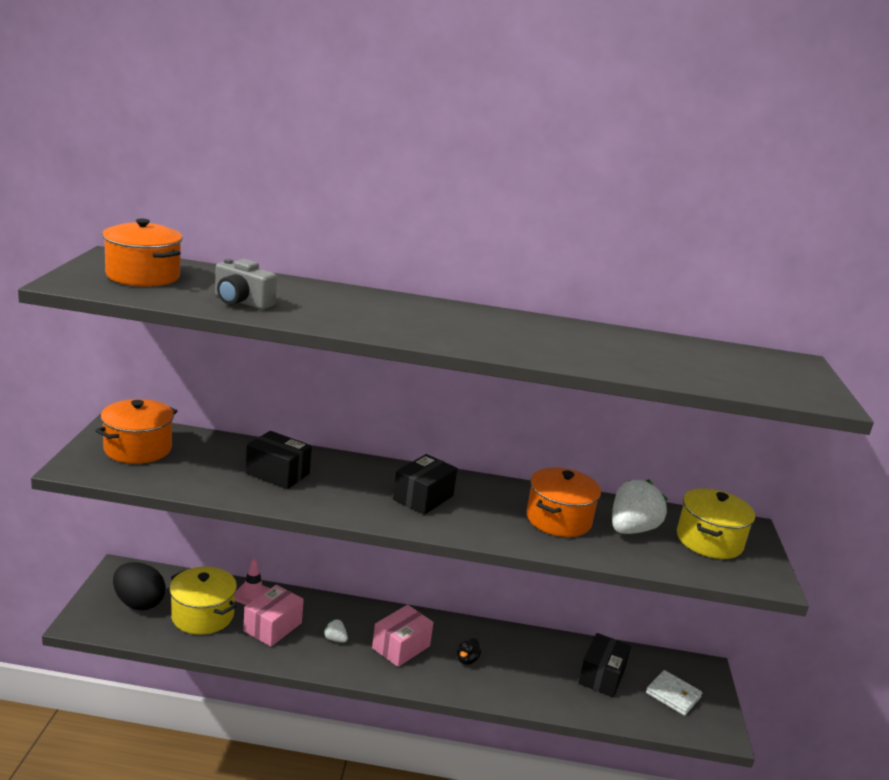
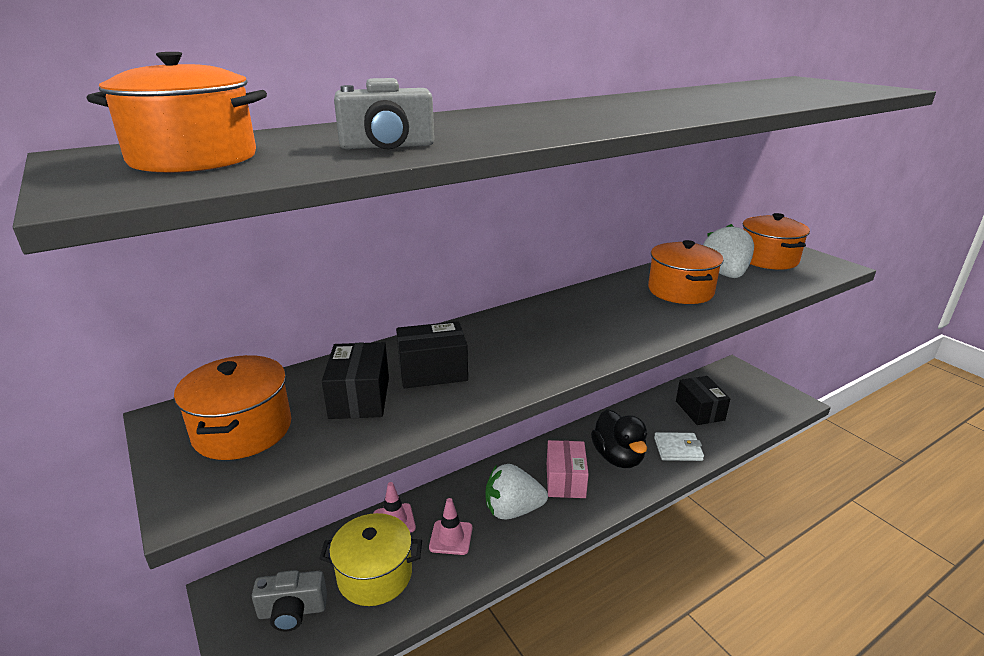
camera: 35 degrees left, 5 degrees up
black egg [113,562,166,610] -> grey camera [252,570,327,632]
pink box [243,585,304,647] -> pink traffic cone [429,498,472,555]
white strawberry [323,619,348,642] -> white strawberry [486,464,548,520], size x2.28
black box [393,454,457,515] -> black box moved to [322,342,389,419]
black duck [457,638,482,665] -> black duck [591,409,647,468], size x2.21
white wallet [646,670,702,716] -> white wallet moved to [654,432,704,461]
yellow pot [677,488,756,559] -> orange pot [742,213,810,270]

